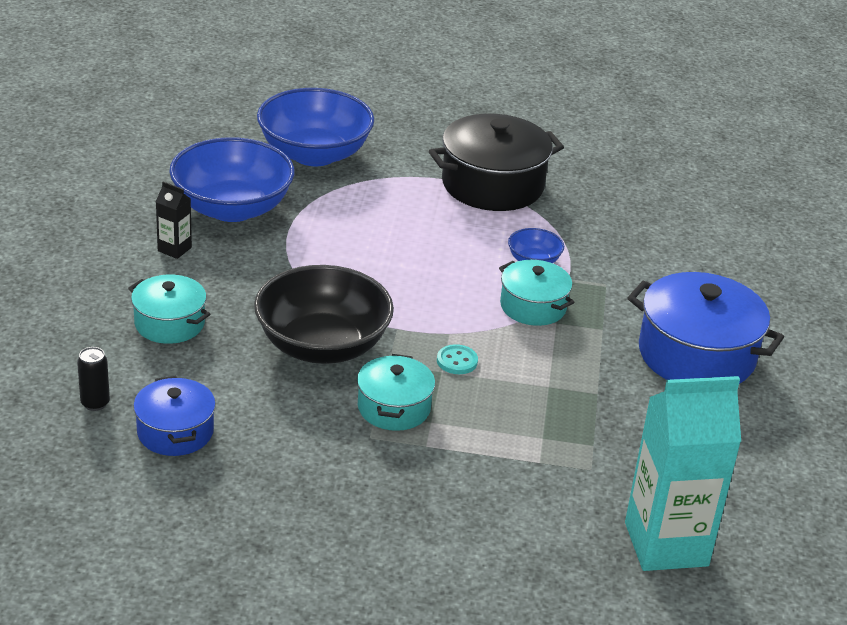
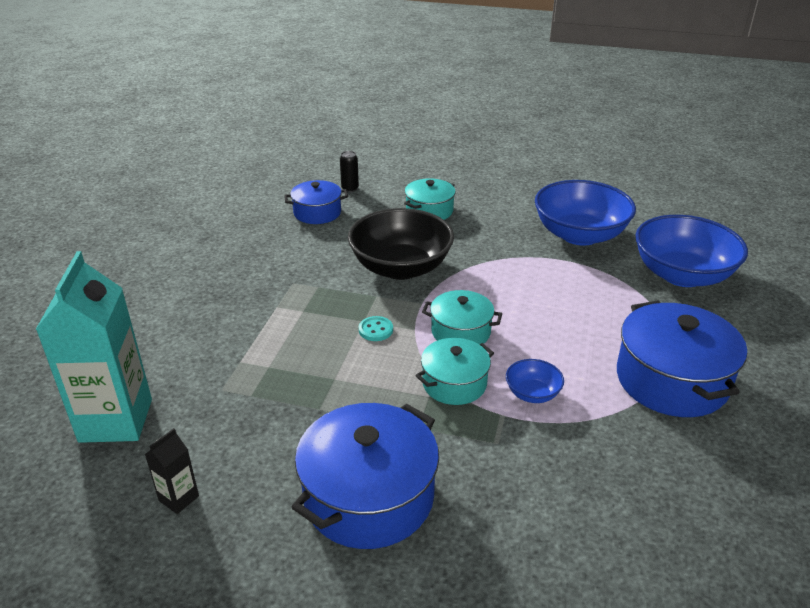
camera: 100 degrees right, 0 degrees up
black carton [156,181,192,259] -> black carton moved to [145,428,199,514]
turquoise pot [357,354,435,431] -> turquoise pot moved to [422,290,502,344]
black pot [429,114,564,211] -> blue pot [617,300,747,417]

